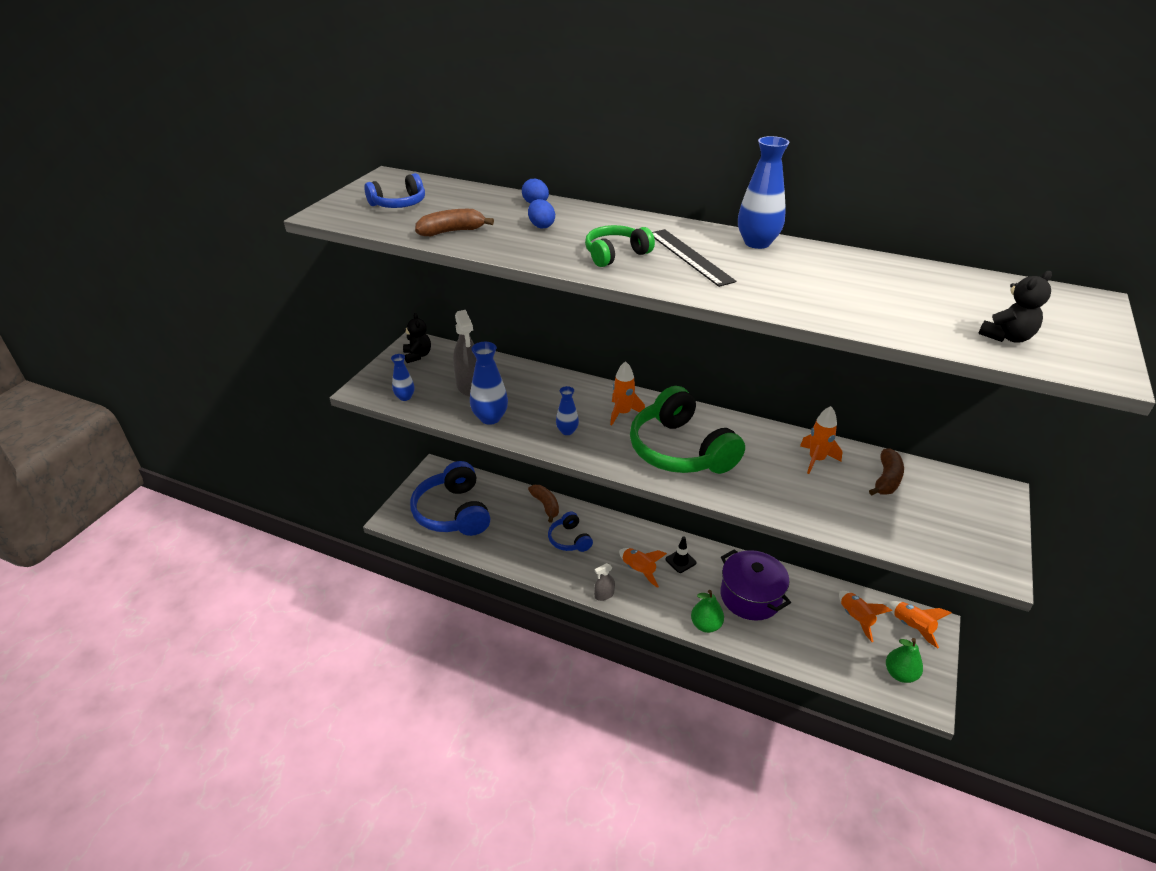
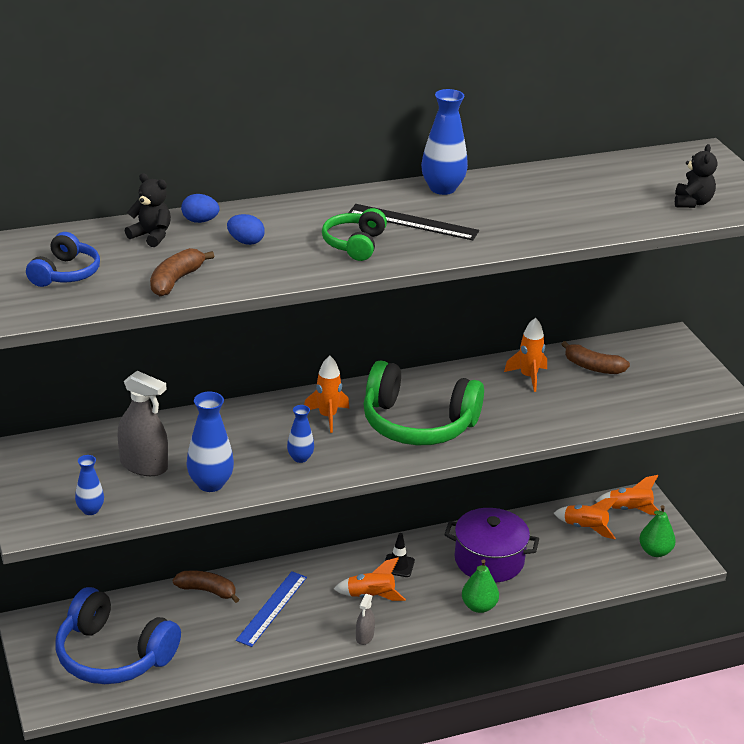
camera: 45 degrees left, 5 degrees down
black teddy bear [403,313,431,363] -> black teddy bear moved to [125,173,171,247]
blue headphones [548,512,593,552] -> blue ruler [236,571,307,647]
brown banana [869,448,904,495] -> brown banana turned 135 degrees clockwise [561,341,630,374]

